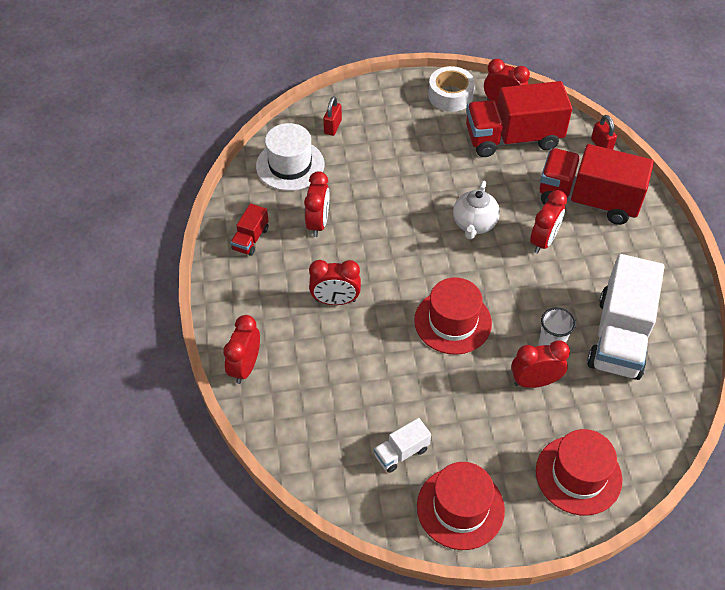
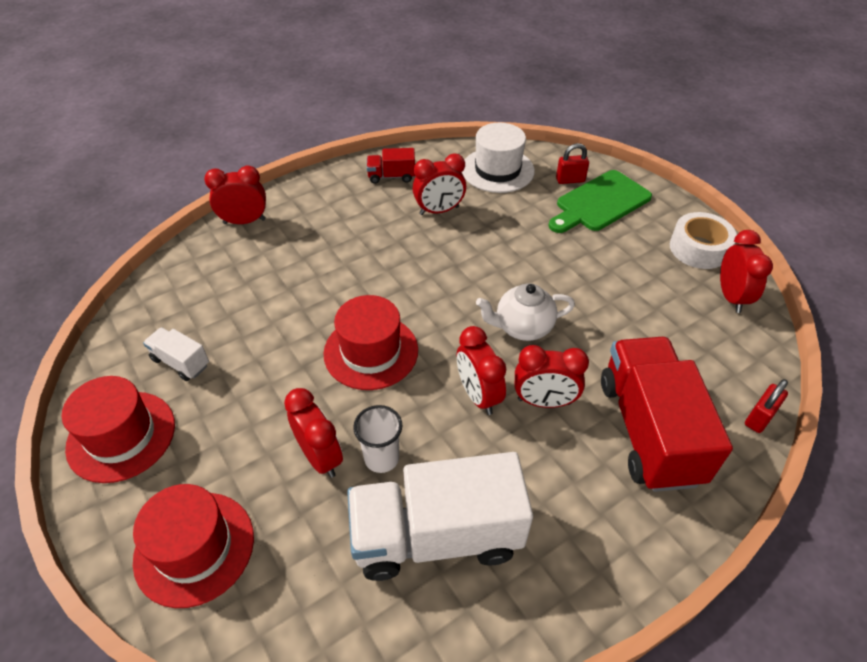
camera: 65 degrees right, 5 degrees down
red clock [309,260,361,305] -> red clock moved to [457,326,506,415]
red truck [466,81,572,157] -> none
none -> green cutting board [548,170,652,233]

